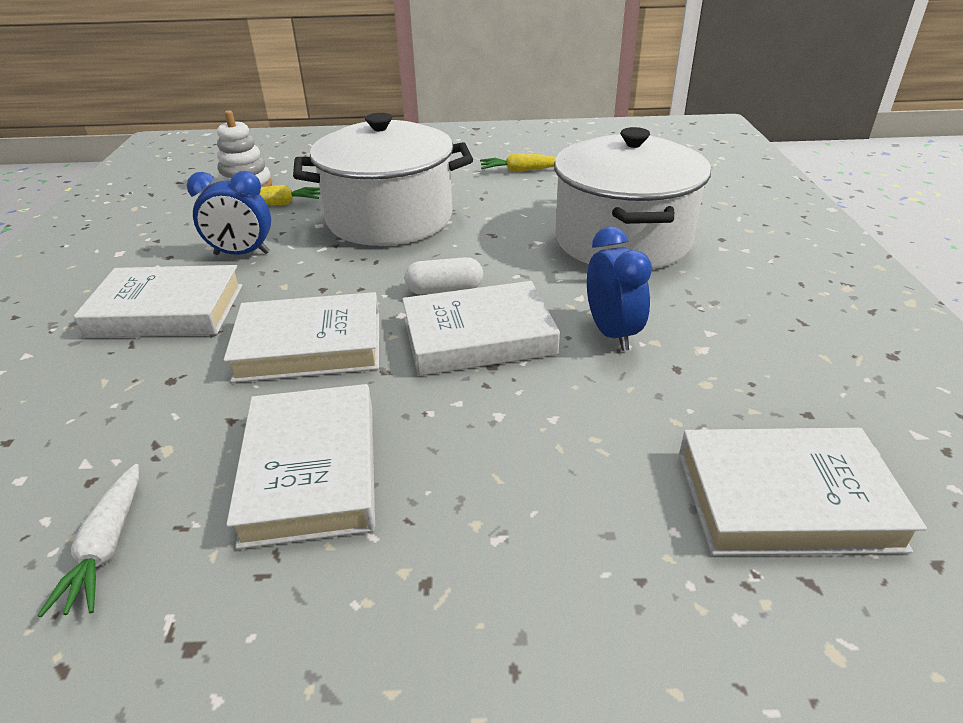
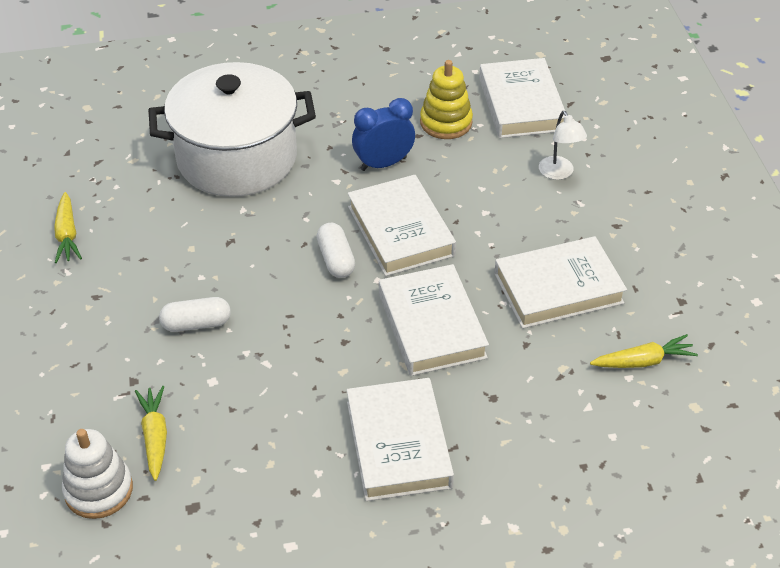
camera: 100 degrees left, 10 degrees up
white carrot [38,464,139,617] -> yellow carrot [590,334,698,368]
blue clock [187,171,271,255] -> none
white pot [293,113,473,246] -> white capsule [159,297,231,332]
none -> yellow stacking toy [420,60,473,139]
none -> white lamp [539,111,587,180]

